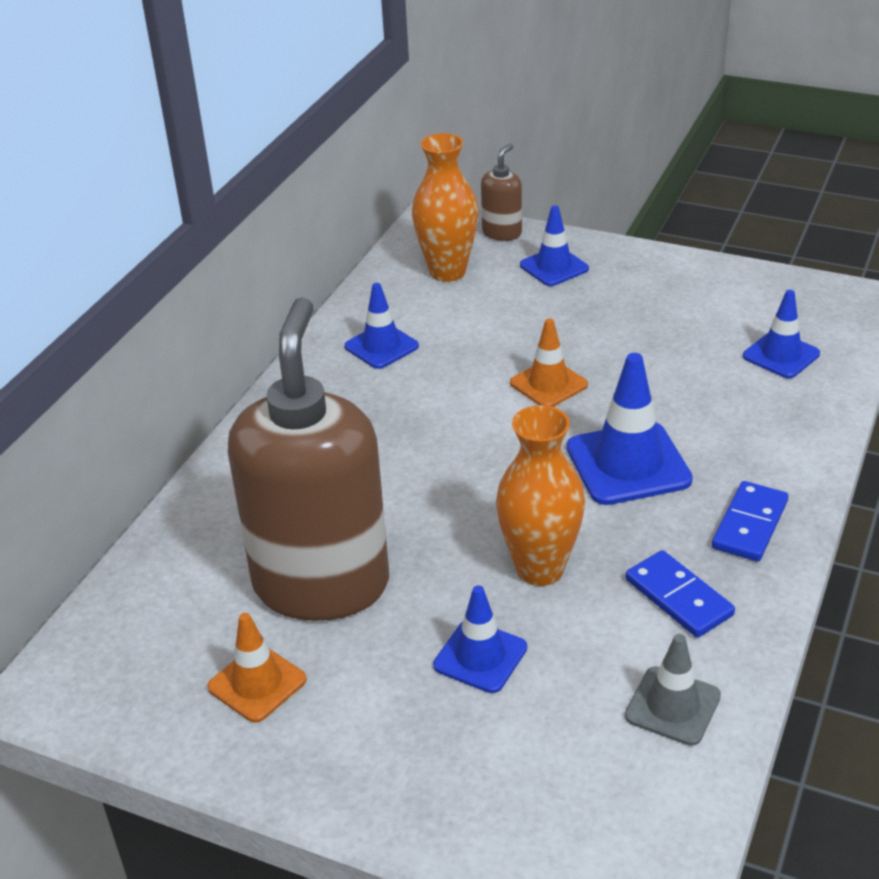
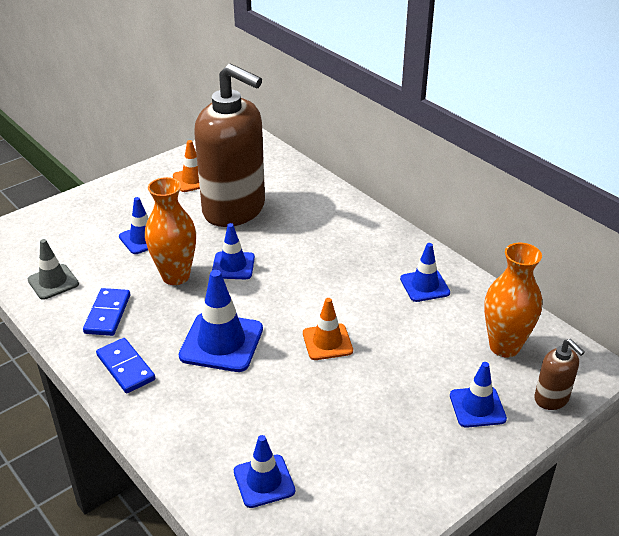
camera: 115 degrees right, 0 degrees up
blue domino [626,550,735,638] -> blue domino turned 75 degrees counterclockwise [83,288,130,336]
none -> blue traffic cone [212,223,255,279]

